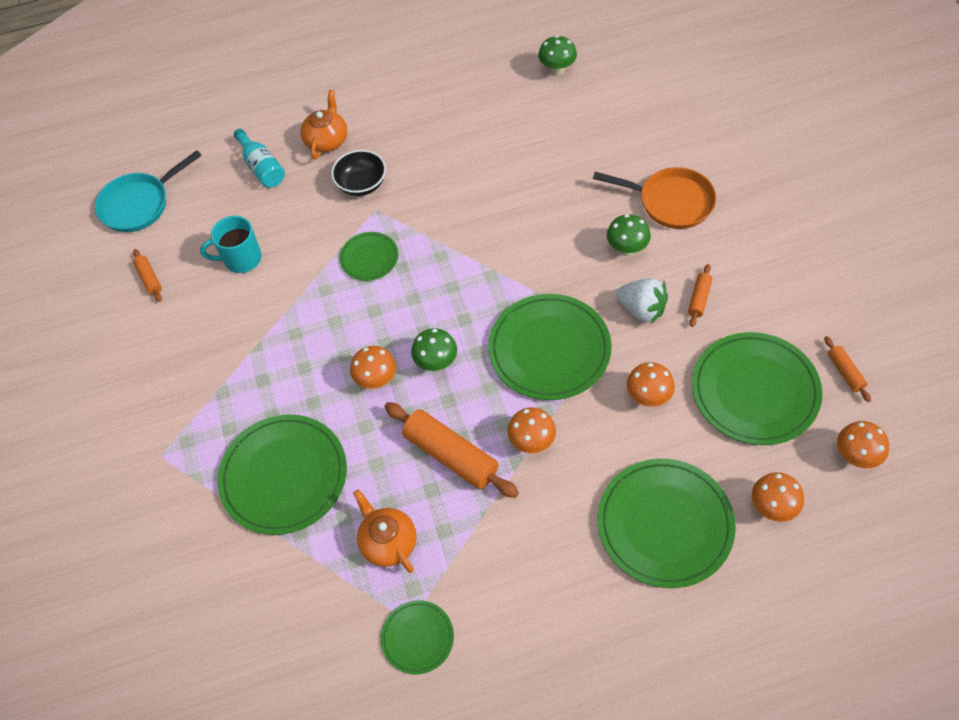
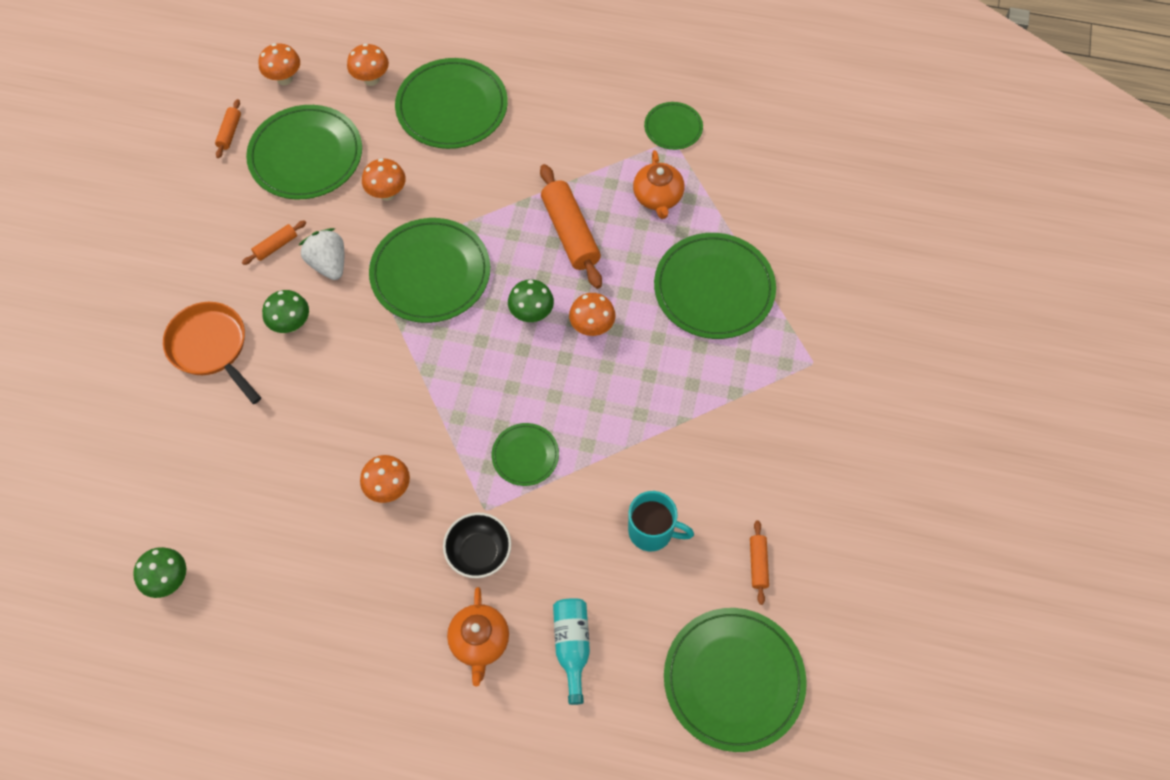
camera: 155 degrees left, 5 degrees up
turquoise pan [95,150,202,232] -> green plate [664,608,807,752]
orange teapot [300,90,347,159] -> orange teapot turned 45 degrees counterclockwise [447,587,509,687]
orange mushroom [507,407,556,453] -> orange mushroom moved to [360,455,410,503]

